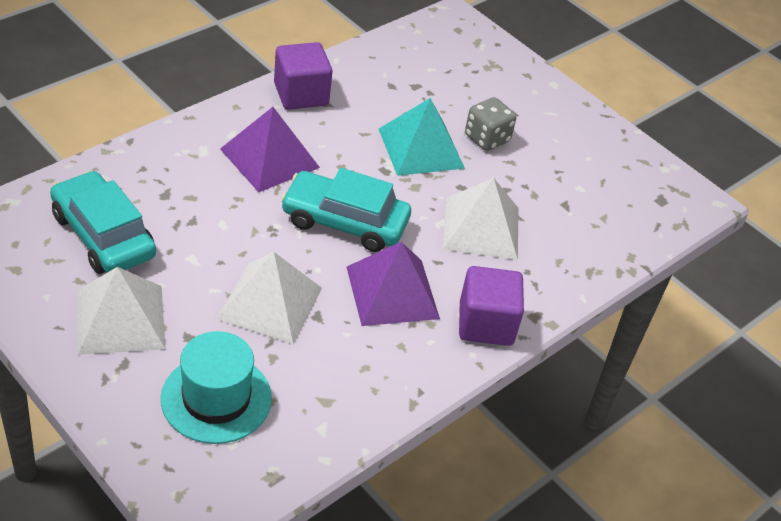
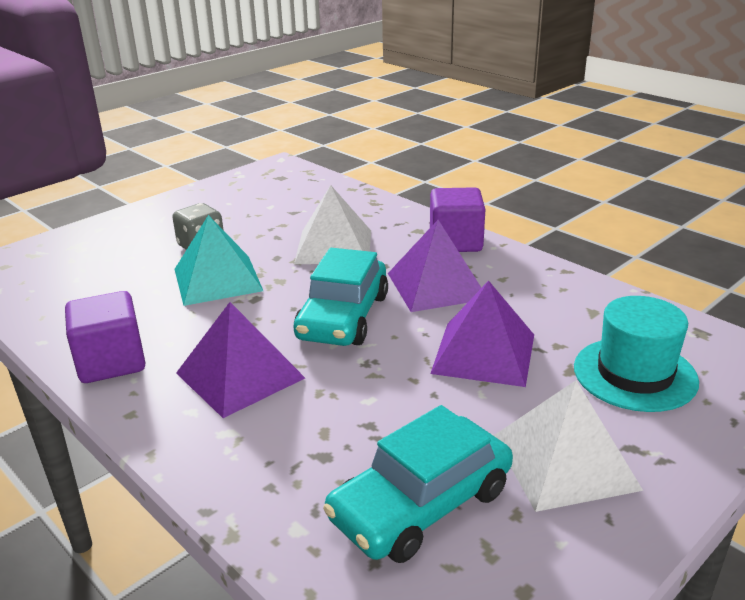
camera: 85 degrees left, 15 degrees down
white pyramid [217,252,322,345] -> purple pyramid [430,280,534,387]

